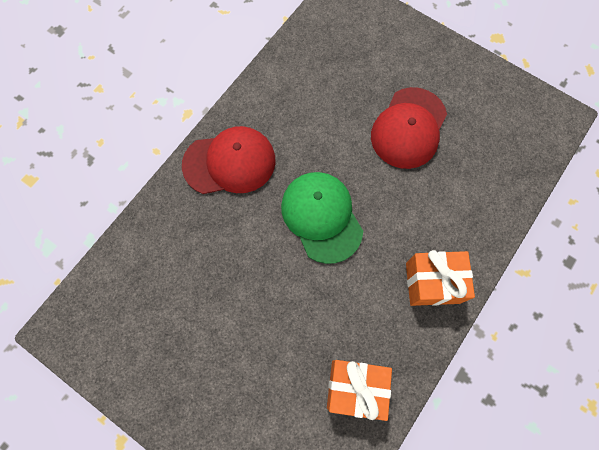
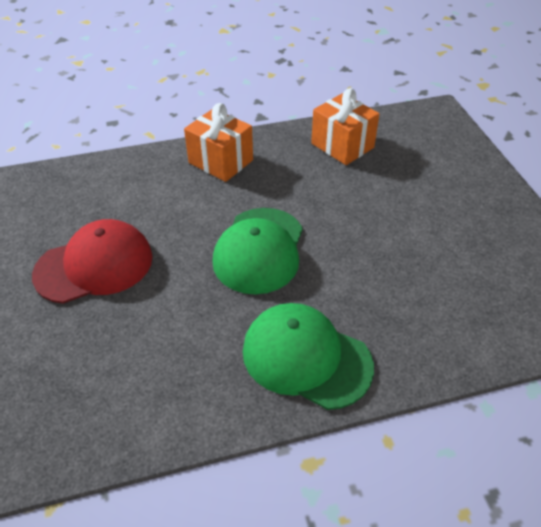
camera: 140 degrees left, 25 degrees down
red cap [182,126,276,194] -> green cap [243,303,374,410]

